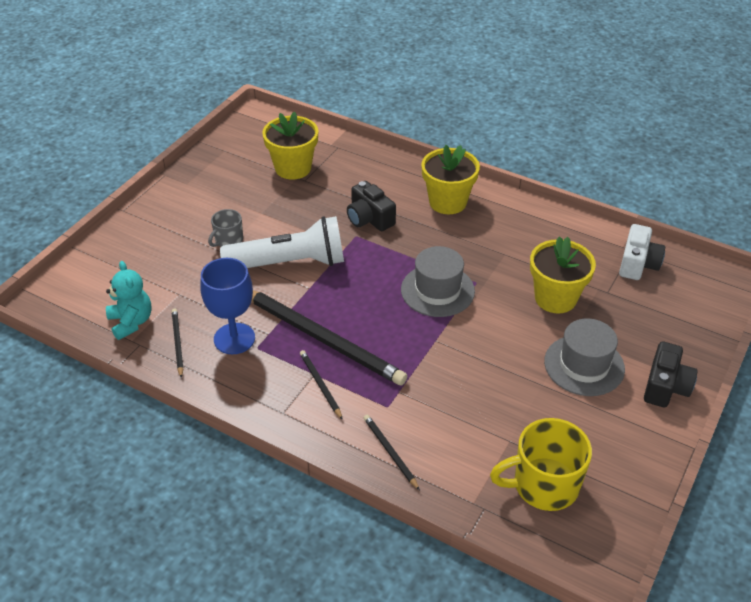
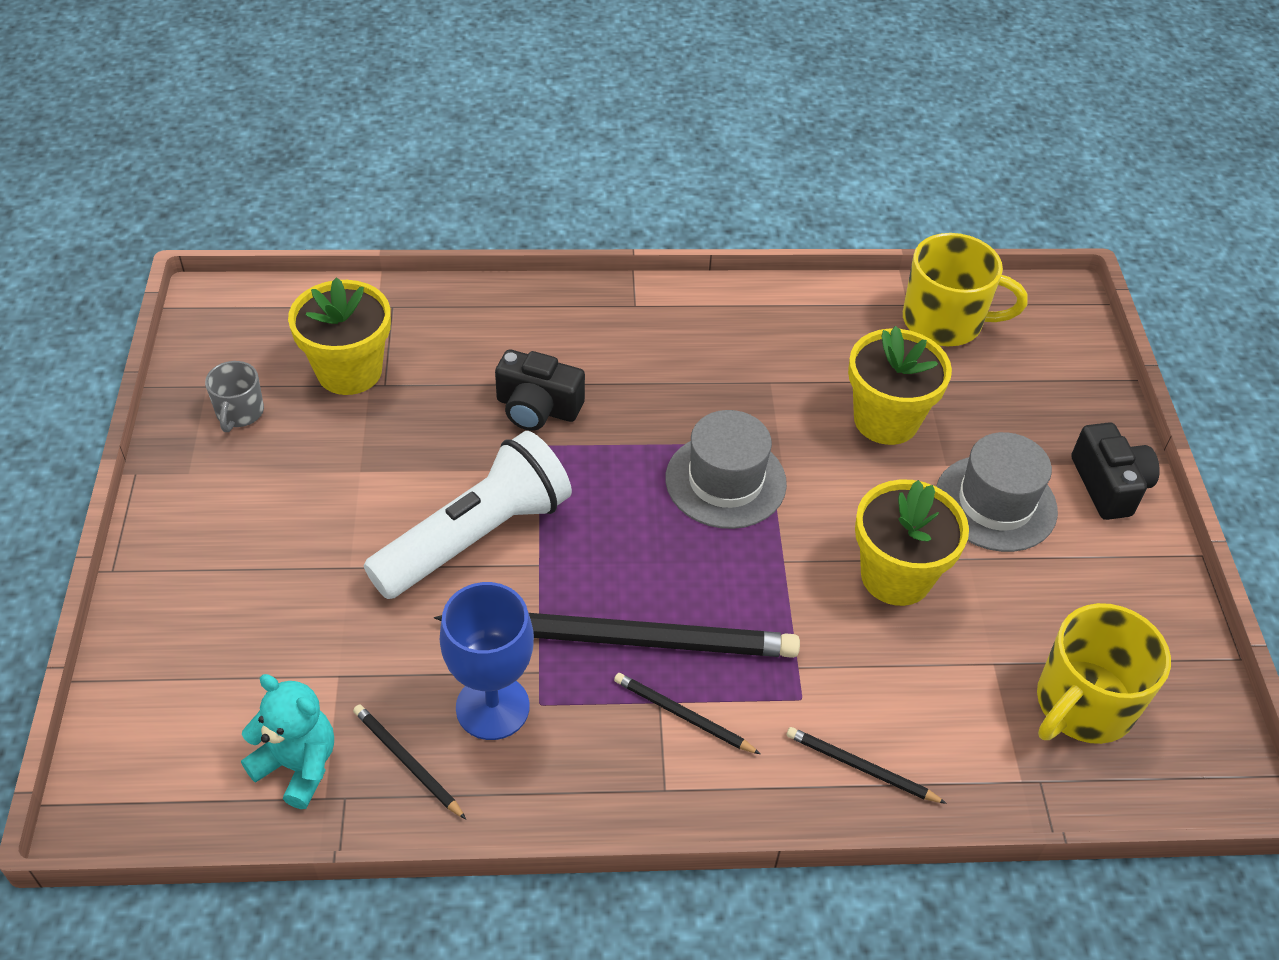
camera: 35 degrees left, 5 degrees up
grey mug [208,209,243,247] -> grey mug moved to [205,361,264,432]
yellow flower pot [421,145,480,214] -> yellow flower pot moved to [855,479,969,606]
white camera [619,224,665,280] -> yellow mug [903,233,1027,346]

